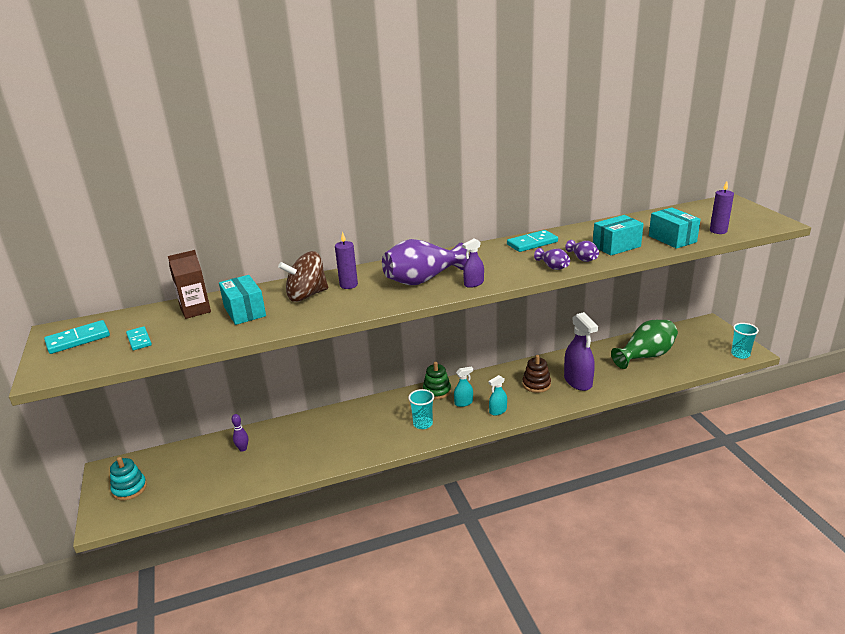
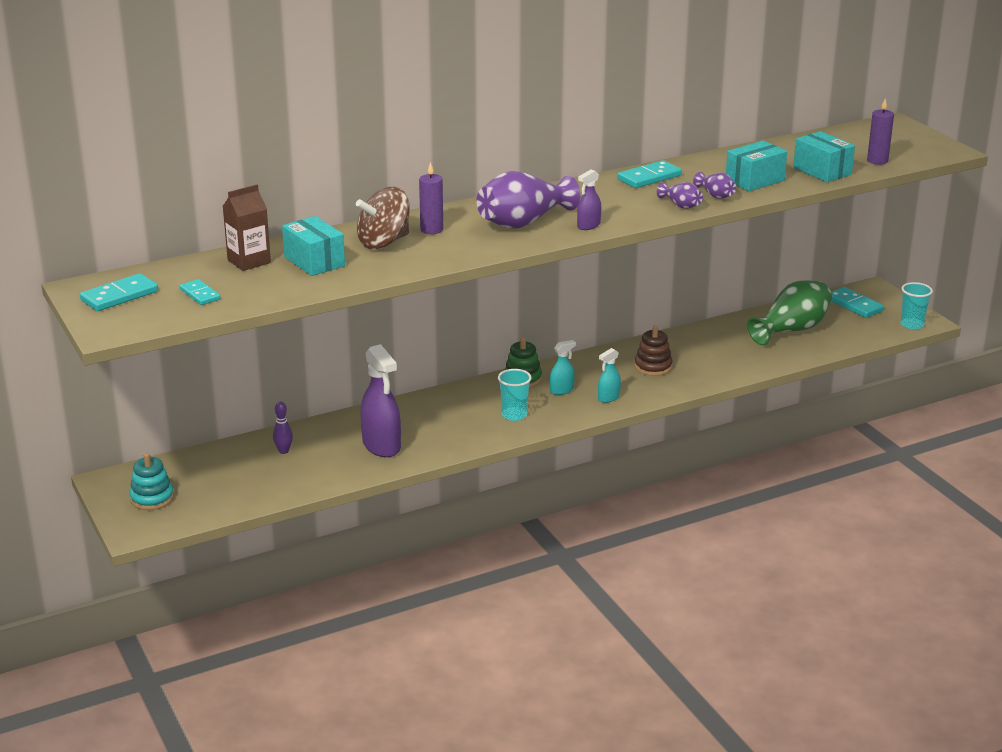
camera: 10 degrees left, 0 degrees up
purple spray bottle [564,312,598,391] -> purple spray bottle moved to [360,344,401,457]
none -> turquoise domino [831,287,884,318]

